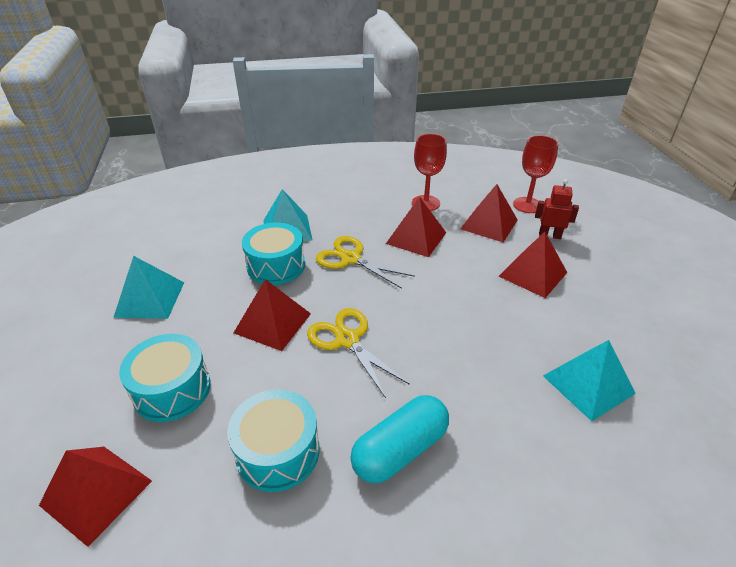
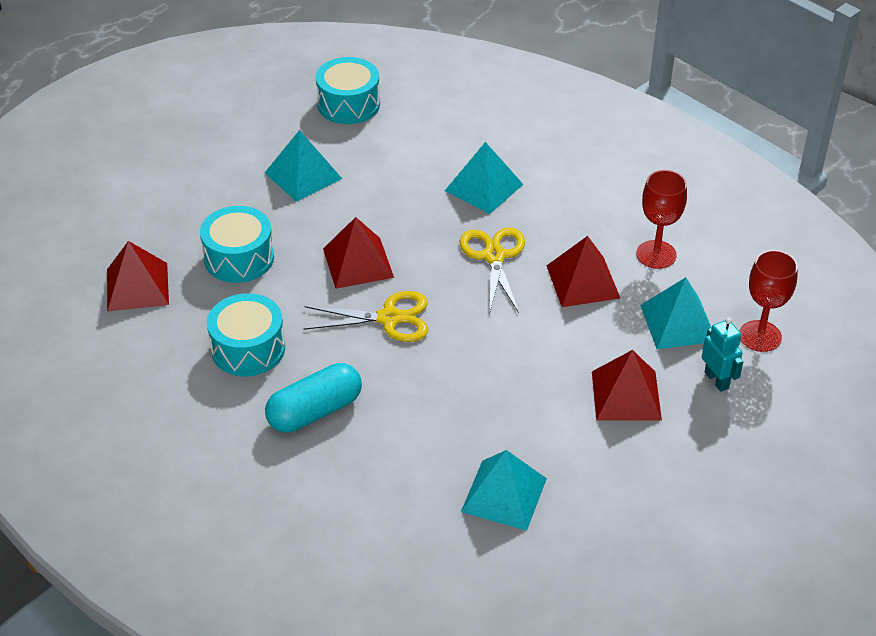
camera: 50 degrees right, 5 degrees up
turquoise drum [242,223,305,285] -> turquoise drum moved to [316,57,380,124]
yellow scissors [307,308,410,398] -> yellow scissors turned 75 degrees clockwise [303,291,428,342]
turquoise capsule [350,395,449,484] -> turquoise capsule turned 45 degrees counterclockwise [265,363,362,433]
red pyramid [461,184,518,242] -> turquoise pyramid [640,277,711,349]
red robot [535,179,579,239] -> turquoise robot [702,318,743,392]

